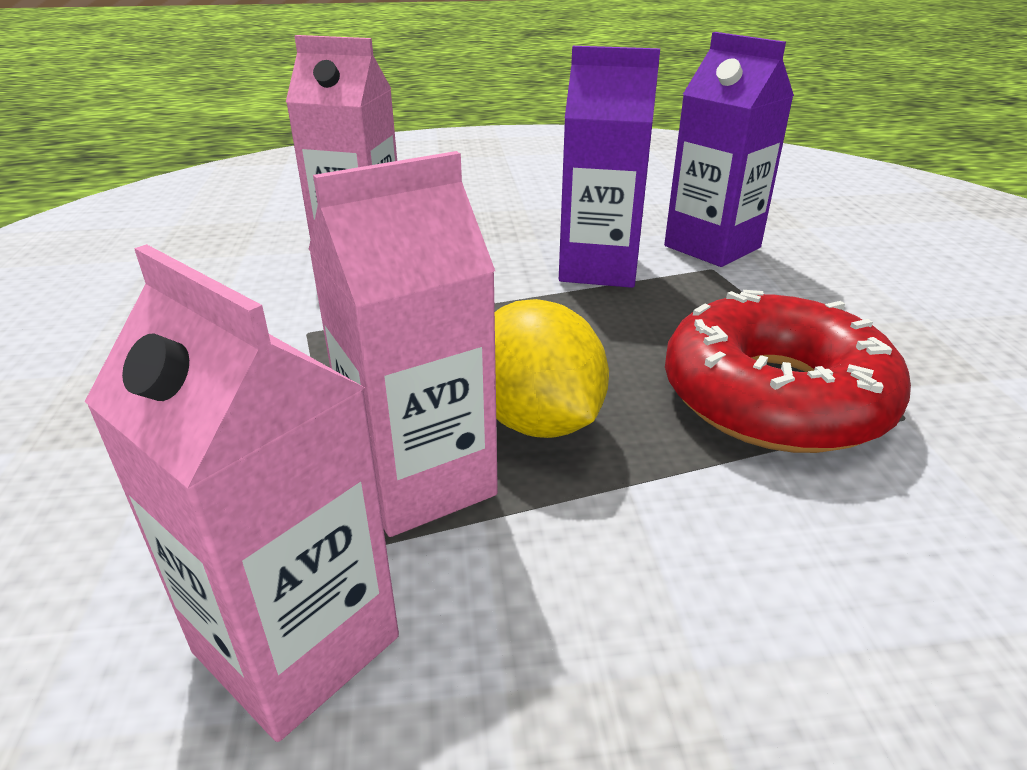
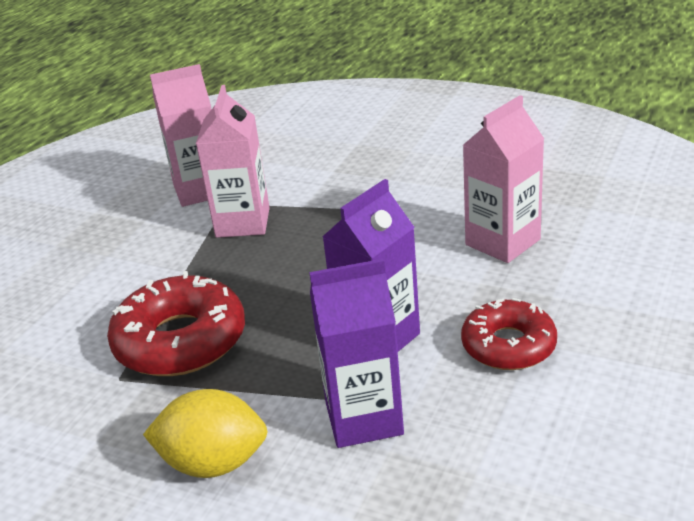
camera: 125 degrees right, 0 degrees up
yellow lemon [495,299,609,438] -> yellow lemon moved to [143,389,268,478]
none -> red donut [461,298,557,370]

